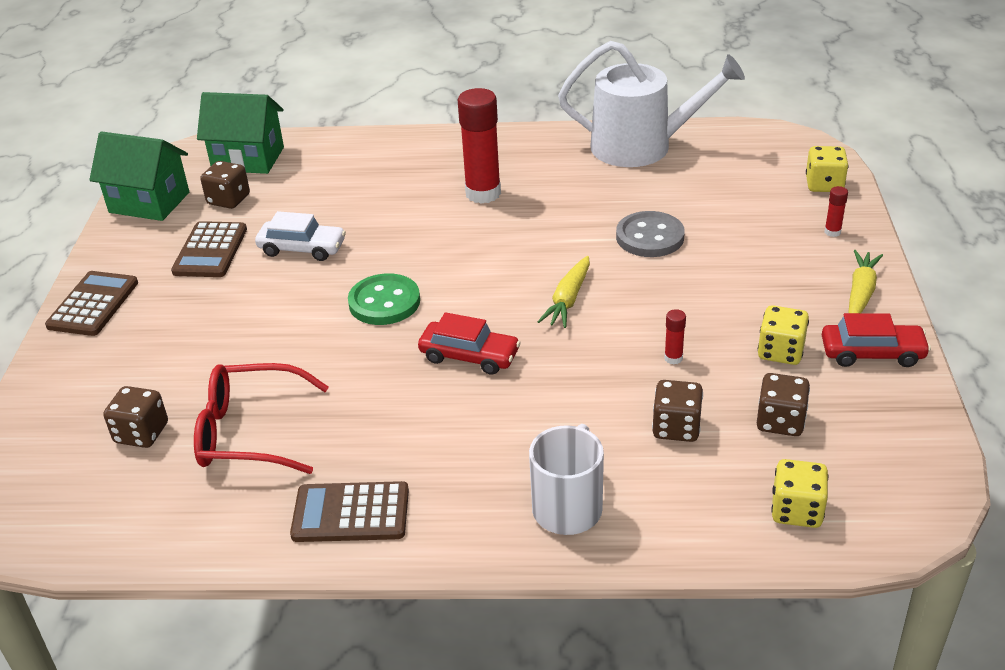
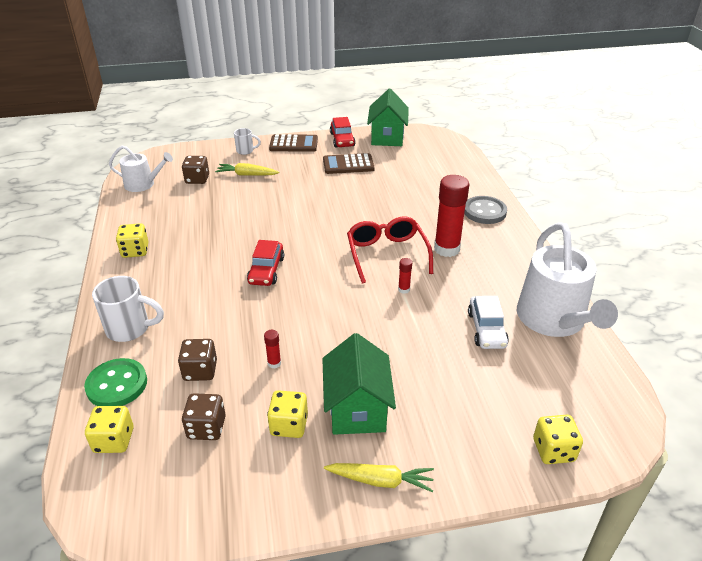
camera: 75 degrees right, 0 degrees up
red glasses [194,363,329,474] -> red glasses moved to [347,217,433,284]
green house [197,92,284,174] -> green house moved to [322,333,396,435]
brown dice [200,161,250,209] -> none
white car [255,211,346,261] -> white car moved to [468,296,509,349]
brown calculator [290,481,409,542] -> yellow dice [116,223,149,258]
green button [348,273,420,325] -> green button moved to [84,358,147,406]
yellow carrot [537,256,590,328] -> yellow carrot moved to [215,163,279,176]
grey button [616,211,685,257] -> grey button moved to [464,196,507,224]
red car [822,313,931,367] -> red car moved to [330,117,356,147]
red glue stick [824,186,848,237] -> red glue stick moved to [398,258,412,294]
none -> white watering can [109,145,173,192]
none -> white mug [234,128,261,155]

